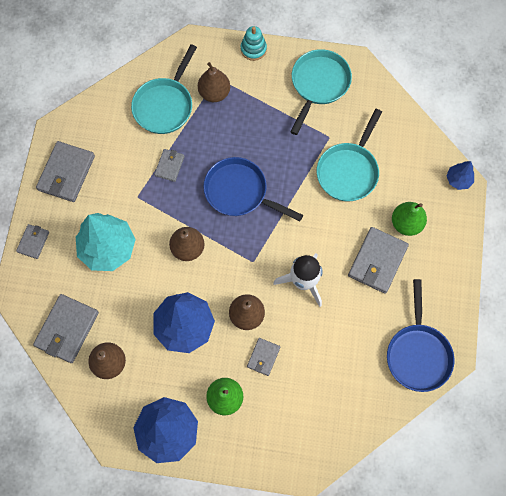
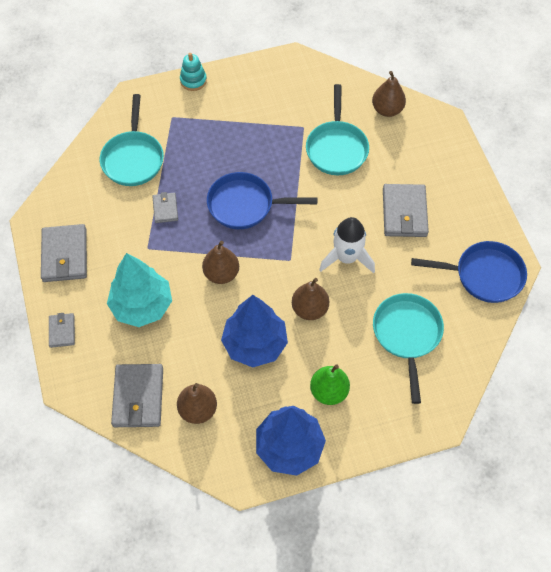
camera: 25 degrees left, 10 degrees down
brown pear [198,62,230,102] -> brown pear moved to [372,71,406,117]
grey wallet [247,338,280,376] -> none
turquoise pan [291,49,352,135] -> turquoise pan moved to [373,293,444,404]
blue pan [387,279,454,392] -> blue pan turned 60 degrees counterclockwise [411,241,527,303]
green pear [392,202,427,236] -> none
blue tree [447,161,474,190] -> none

